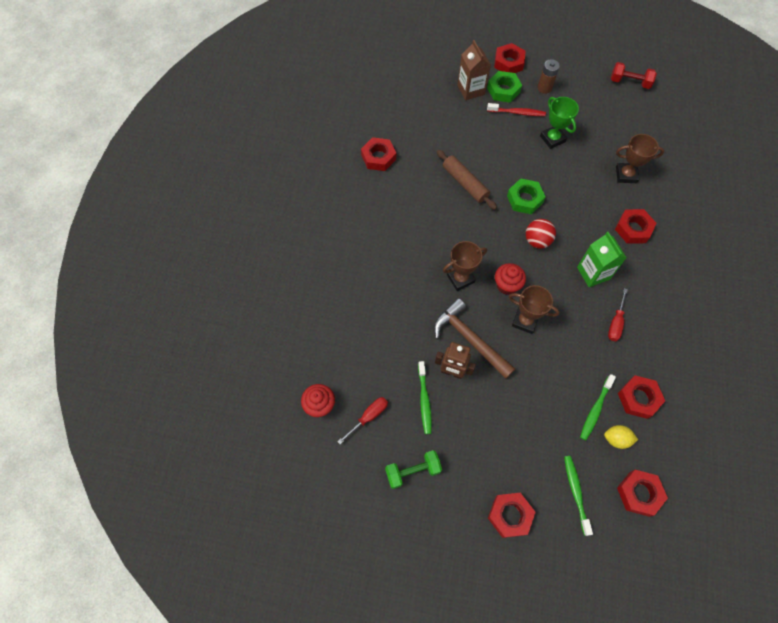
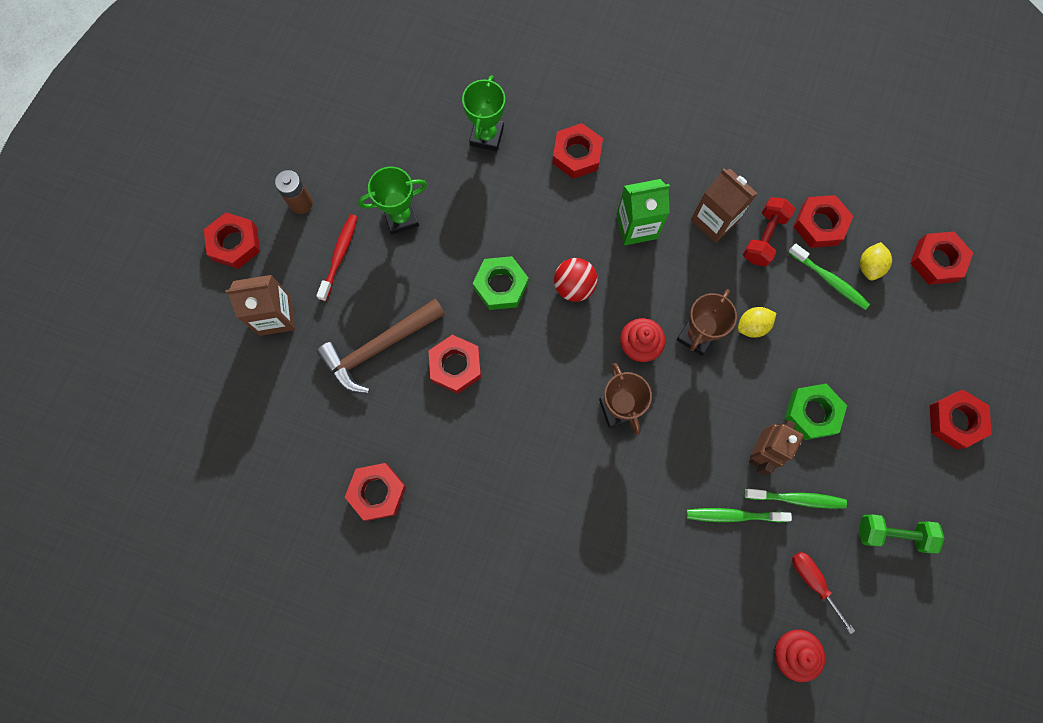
camera: 80 degrees left, 10 degrees up
green dumbbell [385,450,442,489] -> green dumbbell turned 75 degrees counterclockwise [859,514,945,553]
brown hammer [434,298,515,379] -> brown hammer moved to [316,299,445,394]
brown rolling pin [437,150,497,210] -> red nut [428,335,481,394]
green nut [487,71,522,103] -> green nut moved to [785,384,847,440]
green toothbrush [564,456,593,536] -> green toothbrush moved to [687,508,792,523]
red screwdriver [608,288,628,341] -> brown carton [691,168,758,243]
red dumbbell [611,62,657,89] -> red dumbbell moved to [743,197,795,267]
brown trophy [616,134,664,183] -> green trophy [462,75,505,151]
none -> yellow lemon [738,307,776,337]

